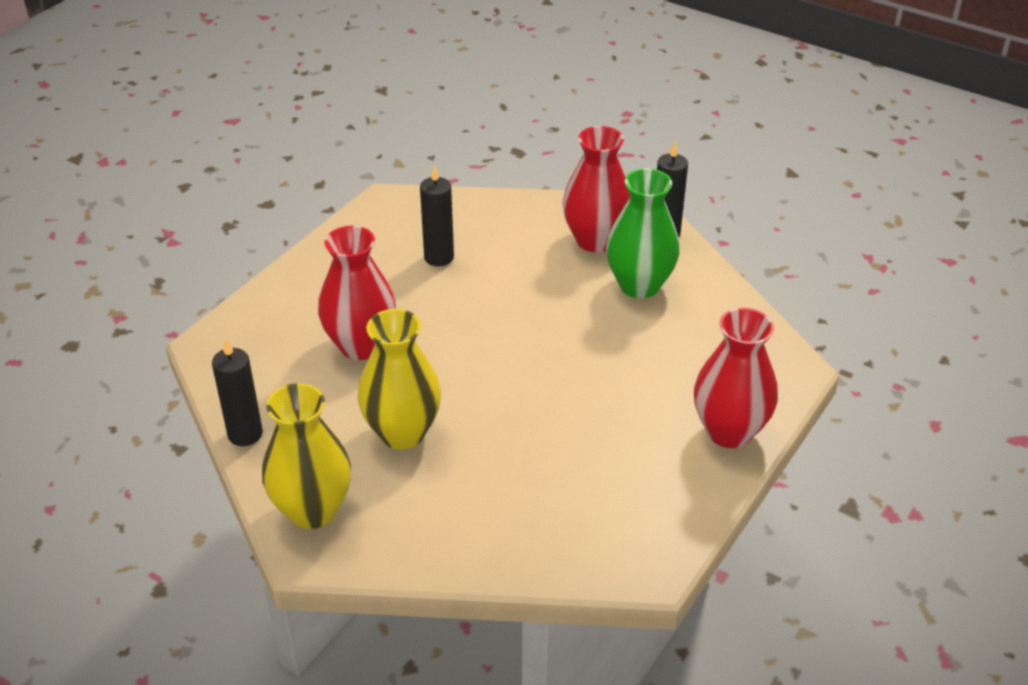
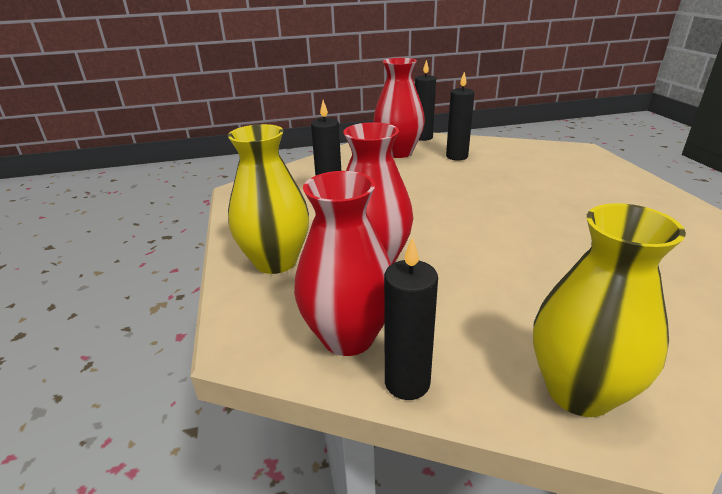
camera: 45 degrees left, 10 degrees down
yellow vase [358,309,441,449] -> yellow vase moved to [228,124,309,274]
green vase [606,168,680,299] -> black candle [446,72,475,160]
red vase [694,308,778,448] -> red vase moved to [294,171,391,356]

